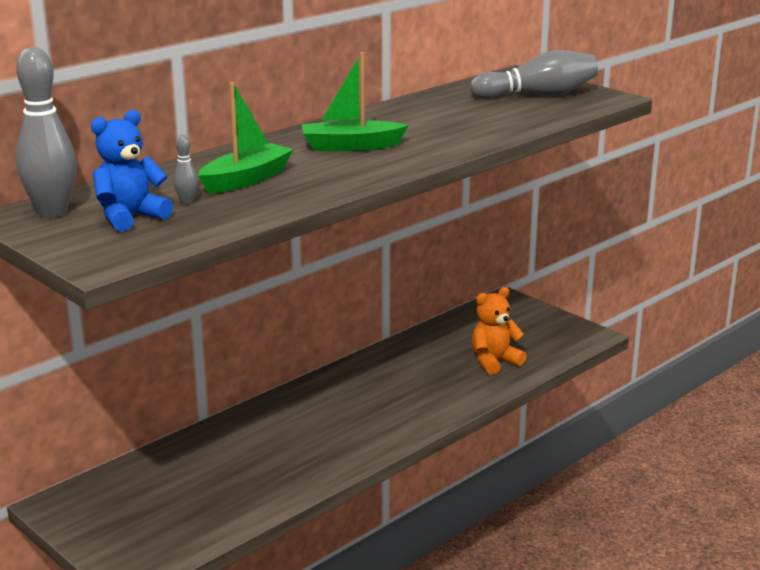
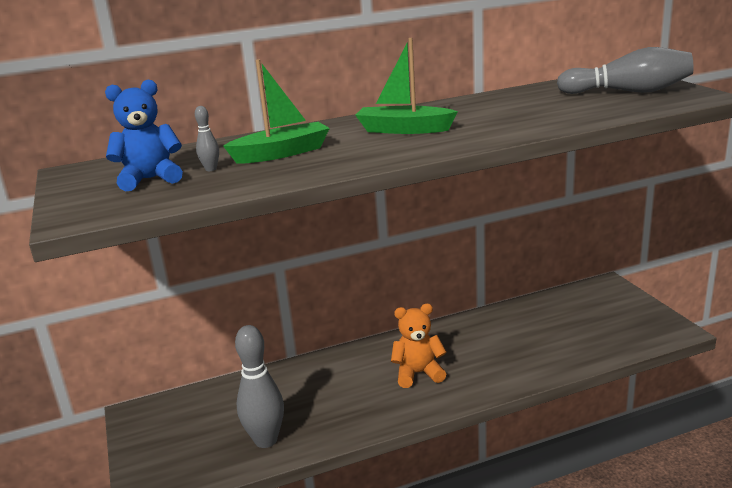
camera: 25 degrees right, 0 degrees up
grey bowling pin [16,47,77,218] -> grey bowling pin moved to [235,325,284,448]
orange teddy bear [472,287,527,375] -> orange teddy bear moved to [391,304,447,388]

